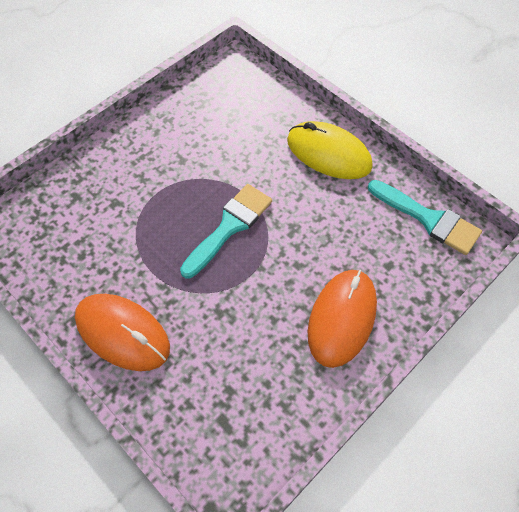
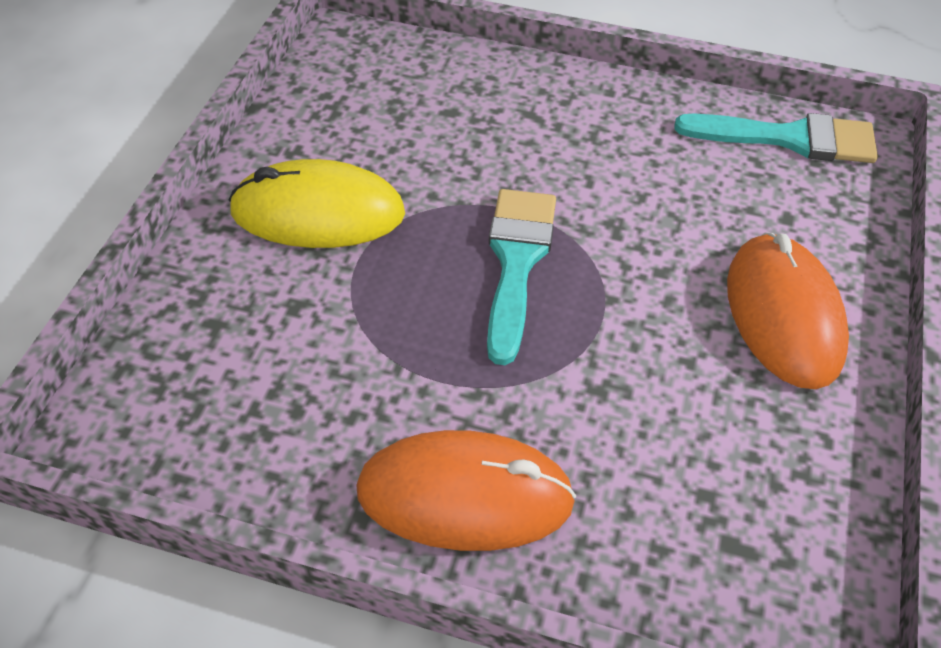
camera: 30 degrees left, 10 degrees down
yellow mouse [287,121,373,179] -> yellow mouse moved to [228,159,405,248]

